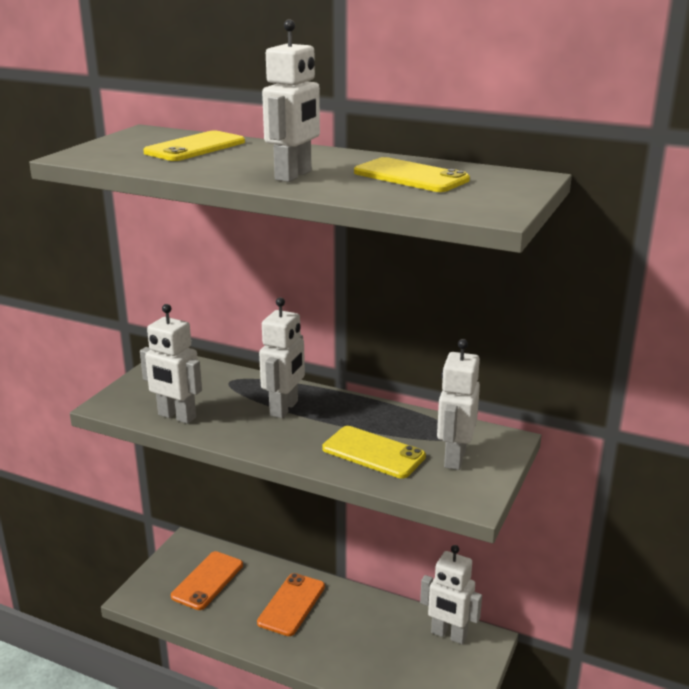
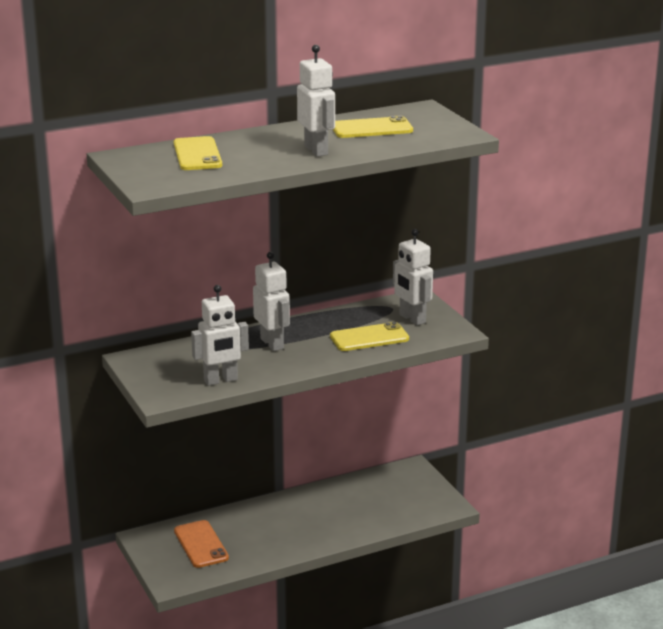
camera: 50 degrees left, 0 degrees up
orange phone [257,573,325,636] -> none
white robot [420,545,482,644] -> none

